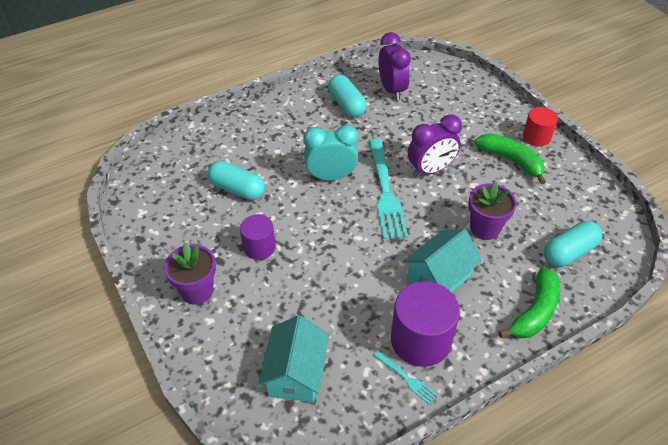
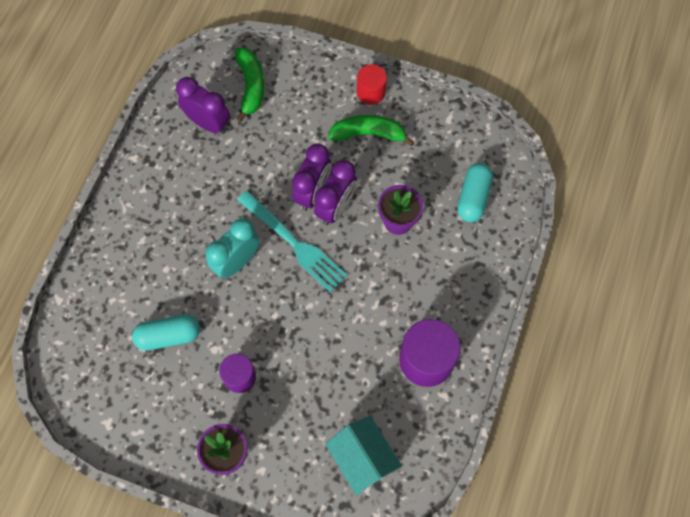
camera: 40 degrees left, 20 degrees up
turquoise capsule [328,75,367,117] -> none
turquoise fork [373,351,437,404] -> none
turquoise house [403,229,482,292] -> none
green banana [499,267,560,338] -> green banana moved to [234,48,264,122]
none -> purple clock [314,160,357,225]

